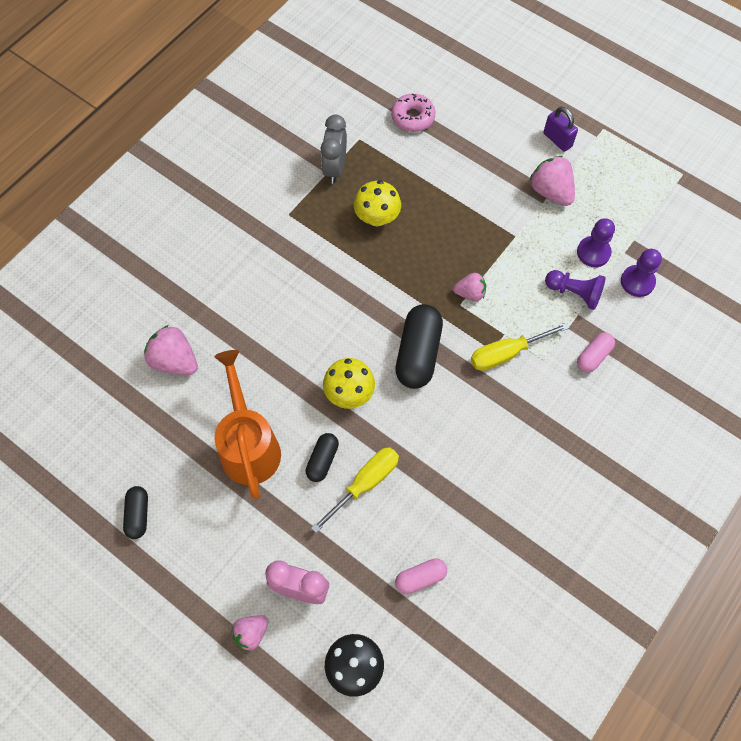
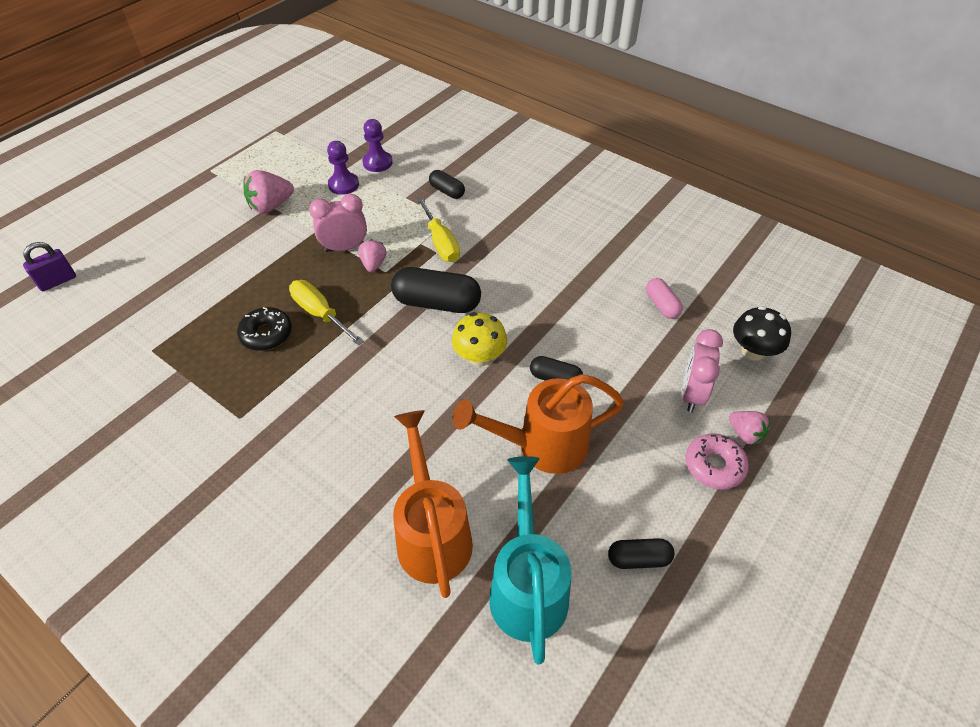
camera: 90 degrees left, 15 degrees down
pink strawberry [144,325,198,375] -> orange watering can [393,410,473,598]
yellow screwdriver [311,447,399,533] -> yellow screwdriver moved to [289,280,364,345]
grey clock [321,115,347,184] -> none
yellow mushroom [354,180,401,227] -> black donut [237,307,292,351]
pink donut [391,93,435,132] -> pink donut moved to [685,433,749,490]
purple padlock [544,107,578,152] -> purple padlock moved to [23,242,76,291]
purple pawn [545,270,606,310] -> none
pink capsule [577,332,615,373] -> black capsule [429,170,465,199]
none -> pink clock [309,194,367,252]
none -> turquoise watering can [489,456,571,664]

